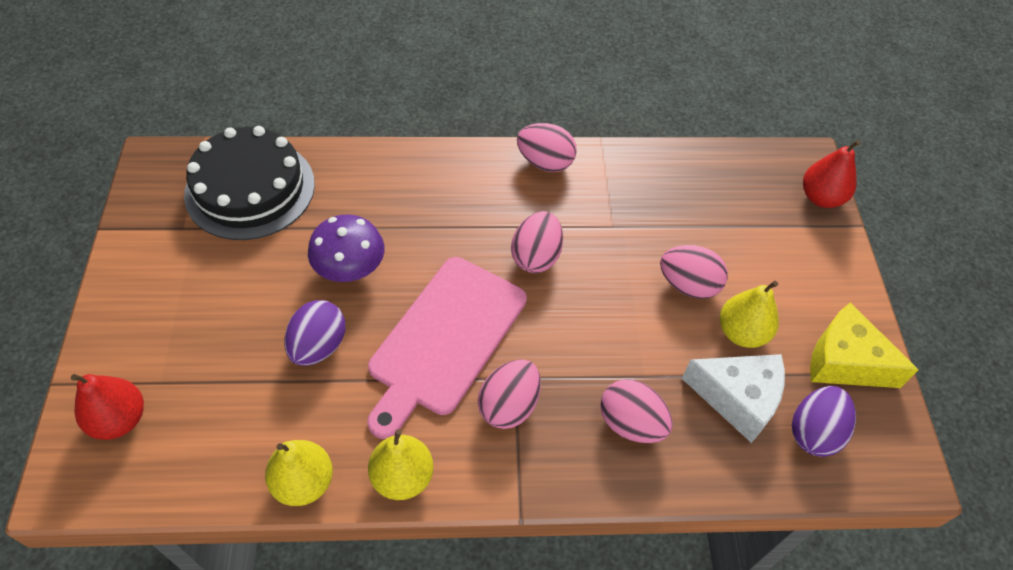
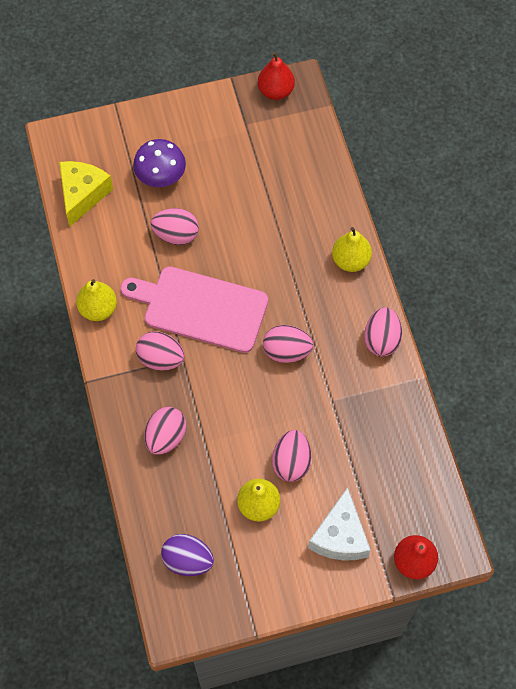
camera: 80 degrees right, 10 degrees up
red pear [71,374,144,440] -> red pear moved to [258,52,295,100]
black cake [184,126,315,240] -> none
yellow pear [265,440,333,506] -> yellow pear moved to [332,227,372,272]
purple egg [284,300,346,366] -> pink egg [151,208,199,245]
purple mushroom [308,214,385,282] -> purple mushroom moved to [133,139,186,187]
white cheese [682,354,785,443] -> white cheese moved to [308,487,370,561]
yellow cheese [810,303,919,388] -> yellow cheese moved to [59,161,113,226]

